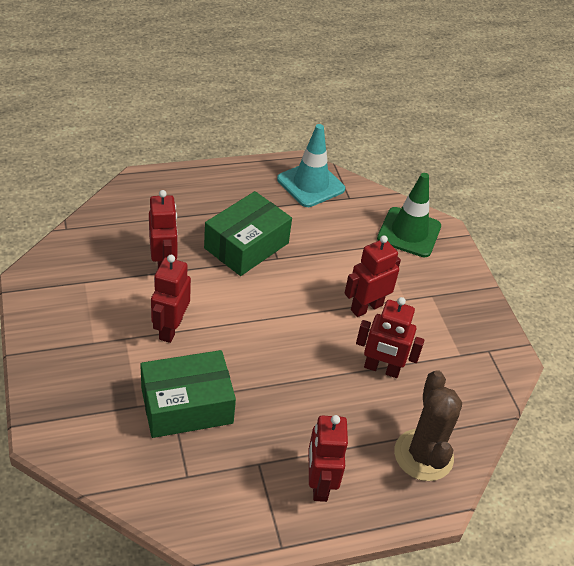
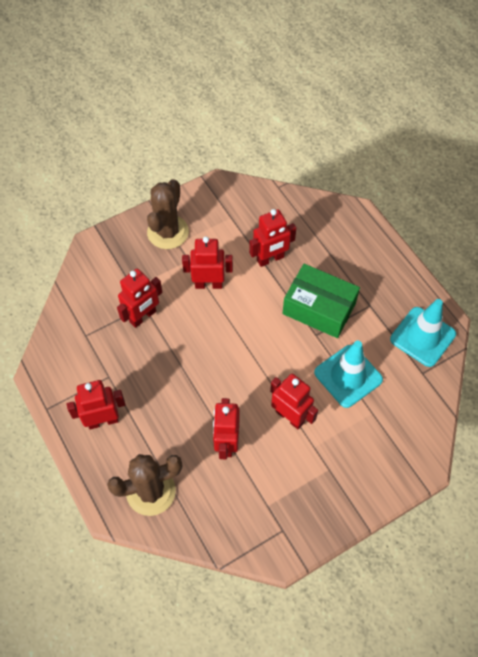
camera: 80 degrees right, 15 degrees up
green box [140,350,236,438] -> red robot [117,269,162,328]
green traffic cone [377,173,441,257] -> none
none -> brown cactus [147,179,189,249]
none -> turquoise traffic cone [314,341,383,408]

